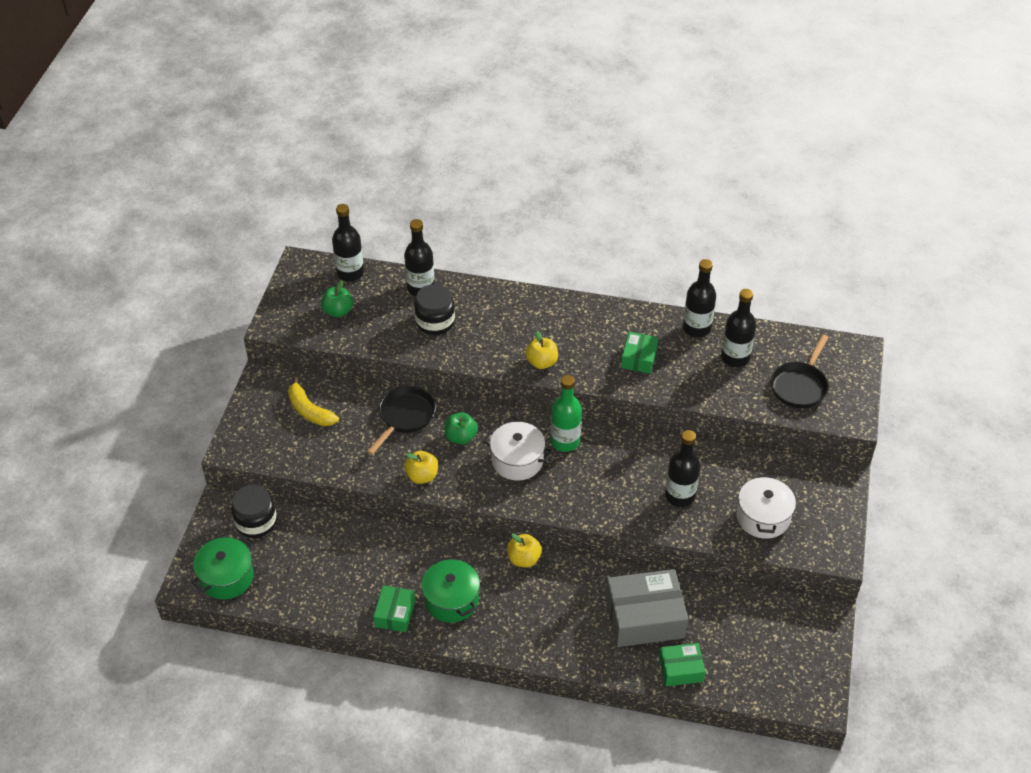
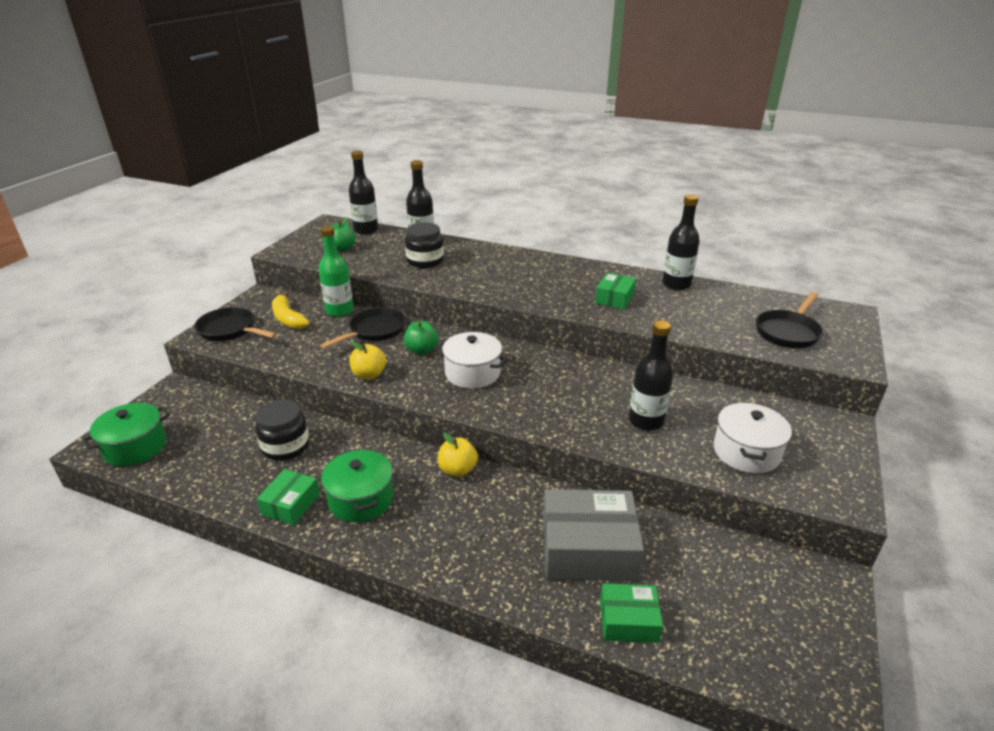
camera: 10 degrees right, 15 degrees down
black jar [231,485,277,538] -> black jar moved to [255,399,310,461]
yellow apple [525,331,558,369] -> none
green bottle [550,375,582,452] -> green bottle moved to [319,226,354,317]
black bottle [721,289,756,367] -> none
none -> black pan [195,307,277,341]

